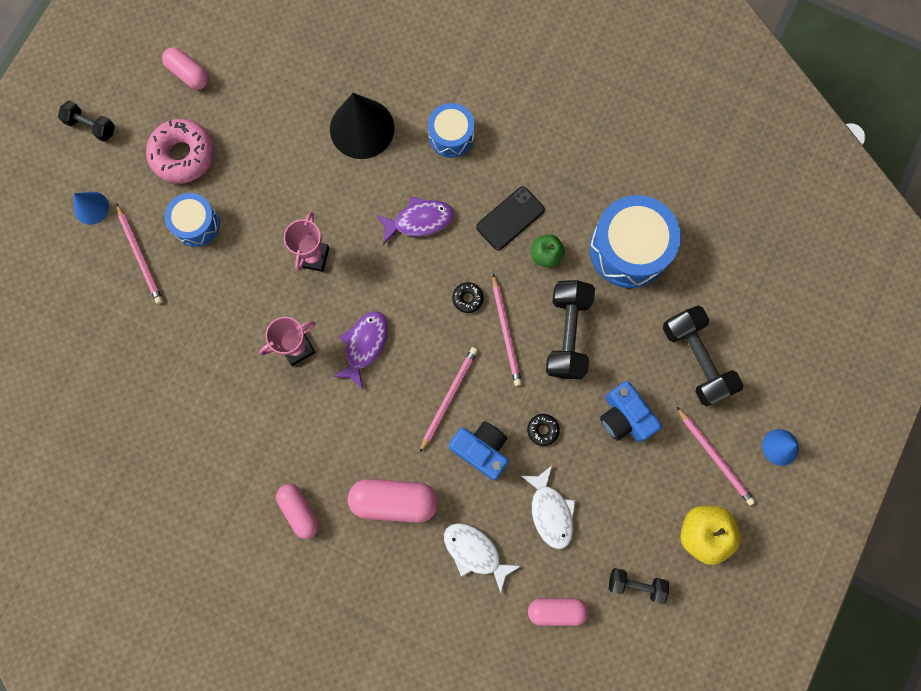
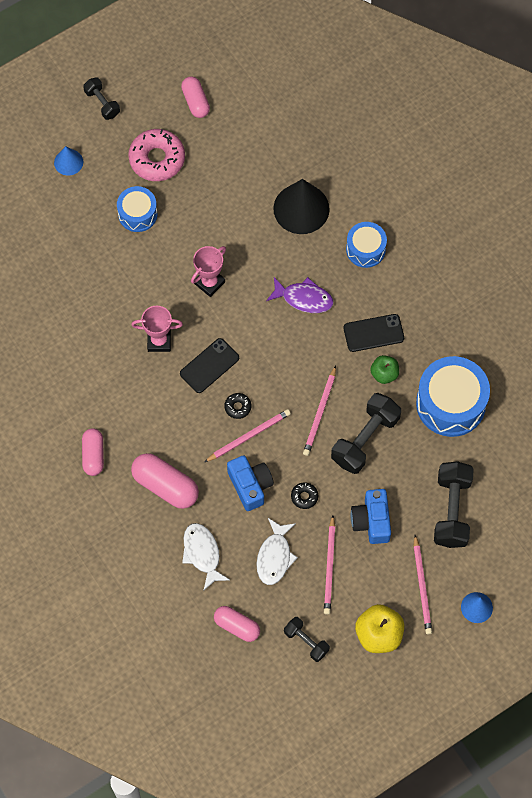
camera: 30 degrees right, 10 degrees down
pink pencil [117,204,163,304] -> pink pencil moved to [324,515,335,615]
purple fish [333,311,388,389] -> black phone [180,338,239,393]
black donut [452,282,484,313] -> black donut moved to [225,393,251,419]

